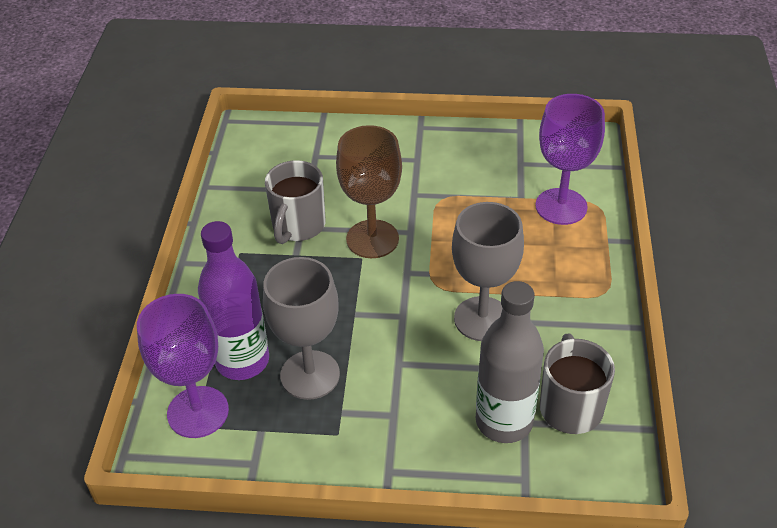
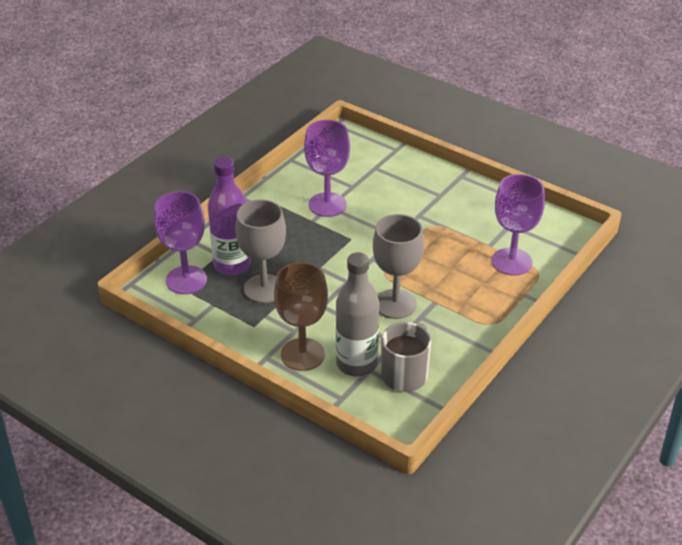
camera: 30 degrees right, 5 degrees down
grey mug [265,160,326,244] -> purple goblet [304,120,350,217]
brown goblet [336,125,402,258] -> brown goblet moved to [274,262,328,371]

